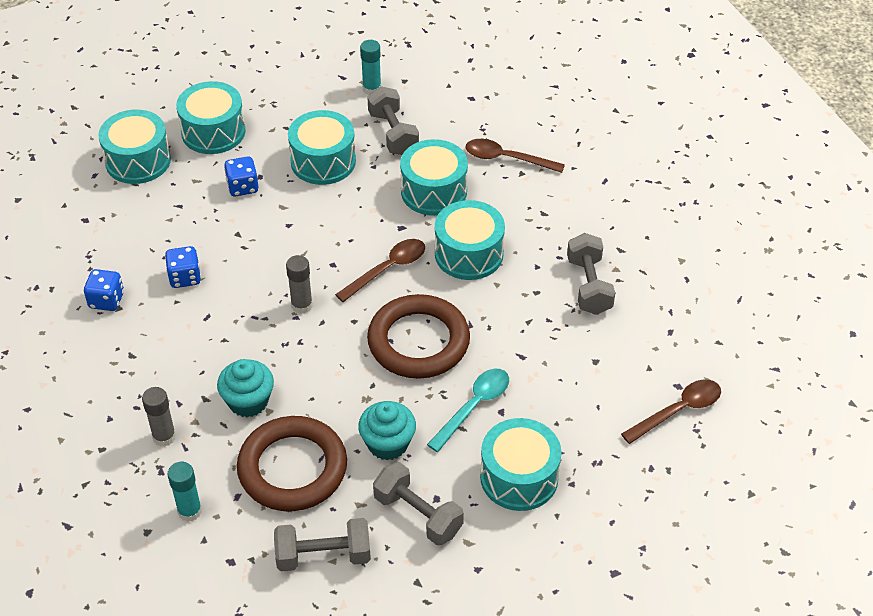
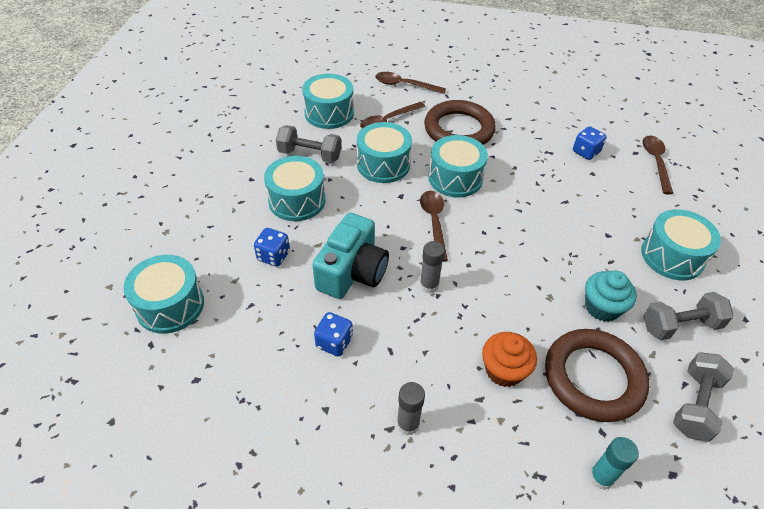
camera: 55 degrees left, 0 degrees up
blue dice [84,269,124,311] -> blue dice moved to [573,126,606,160]
grey glue stick [142,387,176,447] -> grey glue stick moved to [397,382,425,436]
turquoise drum [176,81,246,154] -> turquoise drum moved to [302,74,354,129]
turquoise cupcake [217,359,274,417] -> orange cupcake [482,332,537,387]
turquoise glue stick [360,40,381,95] -> none
brown ring [367,294,470,379] -> brown ring moved to [424,100,495,145]
turquoise spoon [427,369,509,452] -> none
grey dumbbell [567,233,615,315] -> none
none -> turquoise camera [312,213,389,299]
none -> brown spoon [375,72,446,94]

